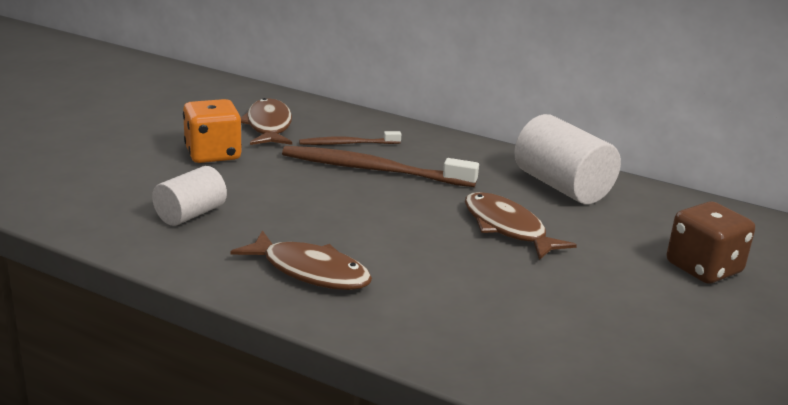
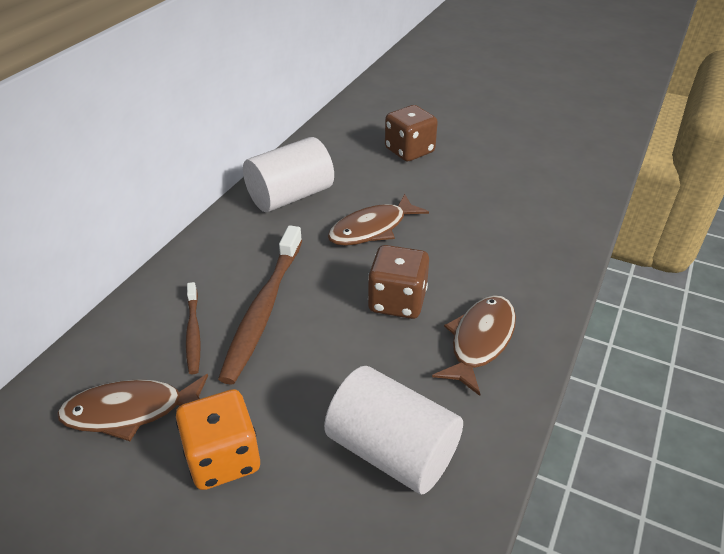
camera: 90 degrees left, 15 degrees up
white cylinder [152,166,227,226] -> white cylinder [324,366,463,495], size x1.61
none -> brown dice [368,245,429,319]

